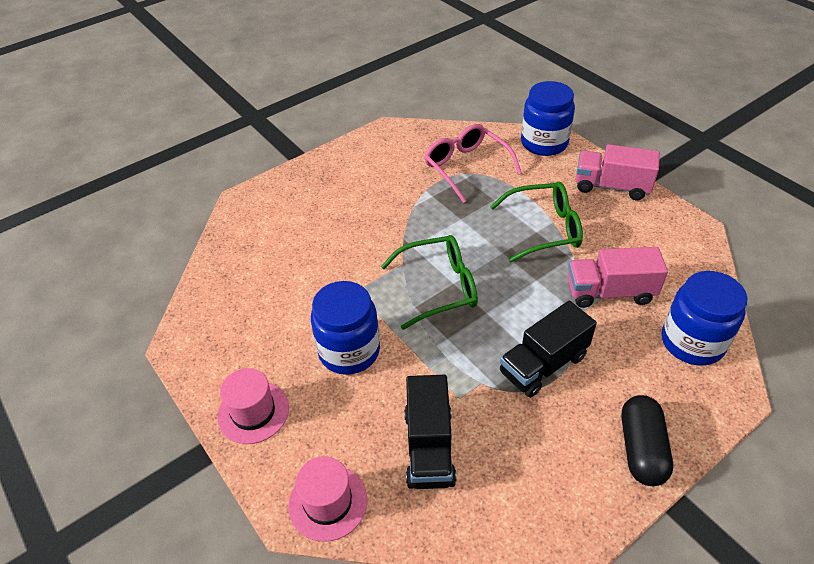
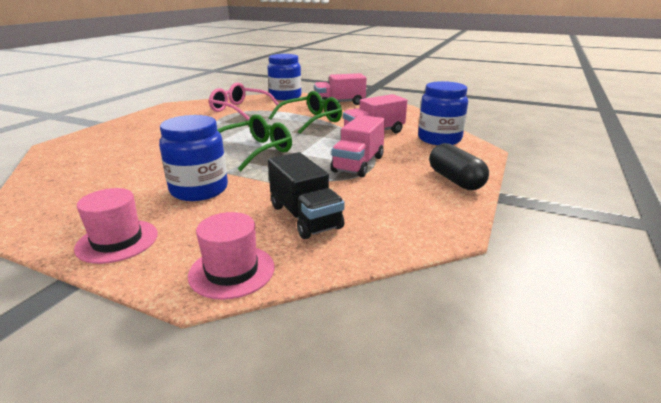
camera: 30 degrees left, 20 degrees down
black truck [500,301,597,398] -> pink truck [331,115,385,177]

